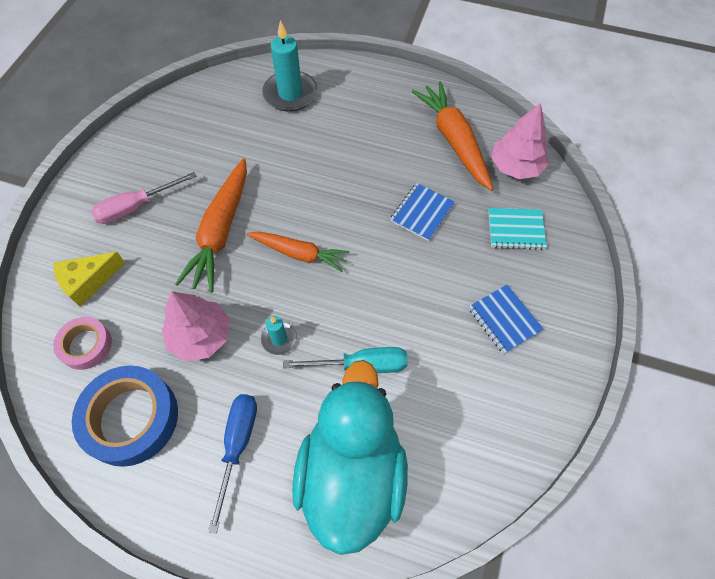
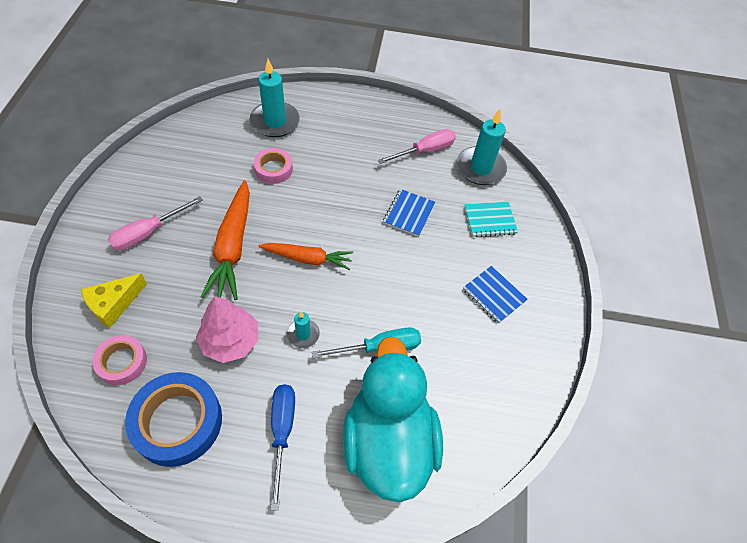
camera: 15 degrees left, 5 degrees down
orange carrot [412,81,493,191] -> pink screwdriver [378,129,456,164]
pink tree [491,103,549,179] -> turquoise candle [457,109,507,185]
none -> pink tape [253,148,293,184]

